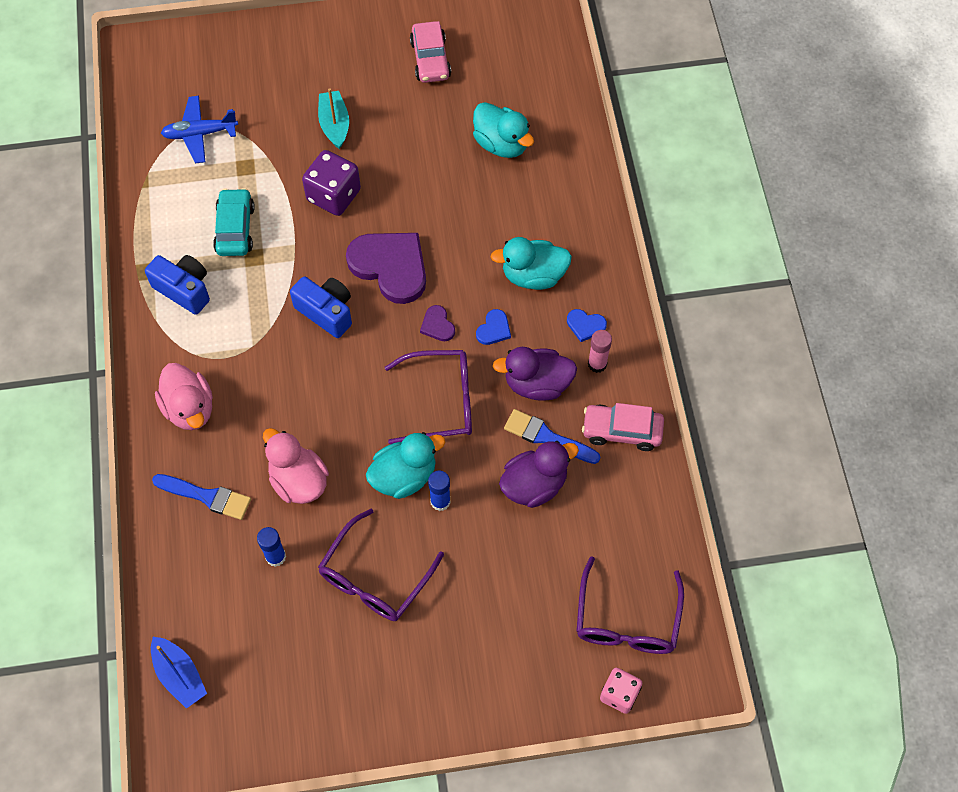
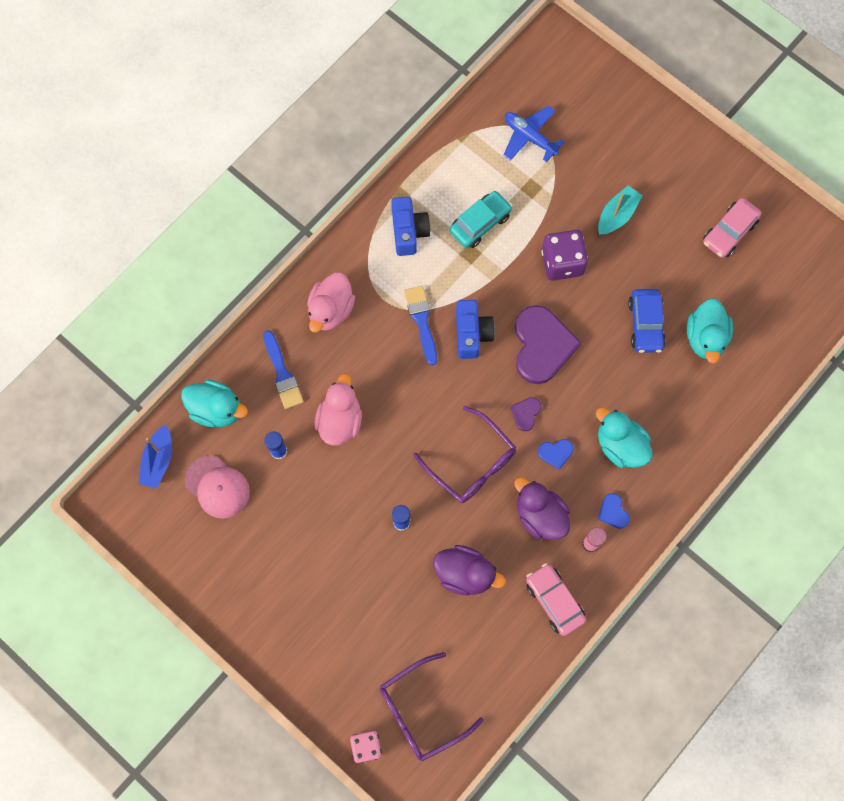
camera: 50 degrees right, 10 degrees up
purple glasses [318,509,444,621] -> none
turquoise duck [366,432,445,499] -> turquoise duck moved to [181,380,248,427]
blue brush [504,409,600,464] -> blue brush moved to [404,286,437,365]
none -> pink cap [185,455,250,519]
none -> blue car [628,289,666,353]

